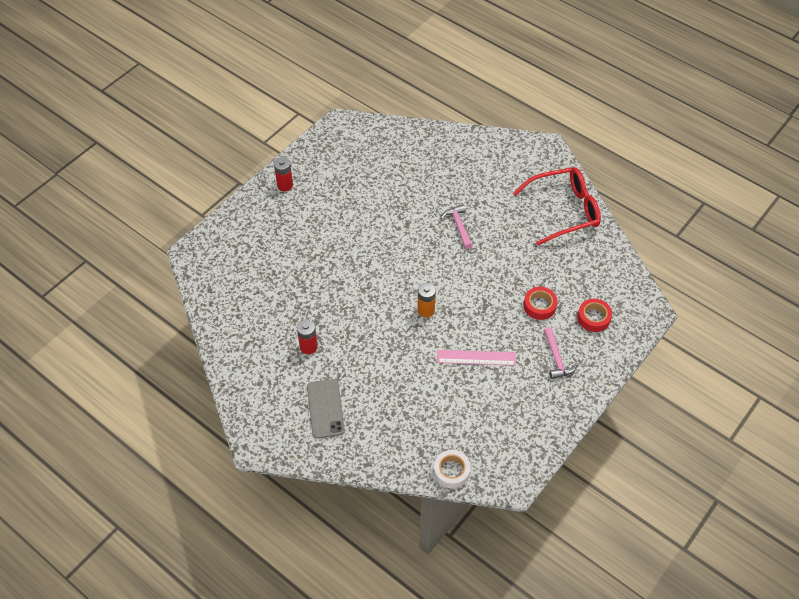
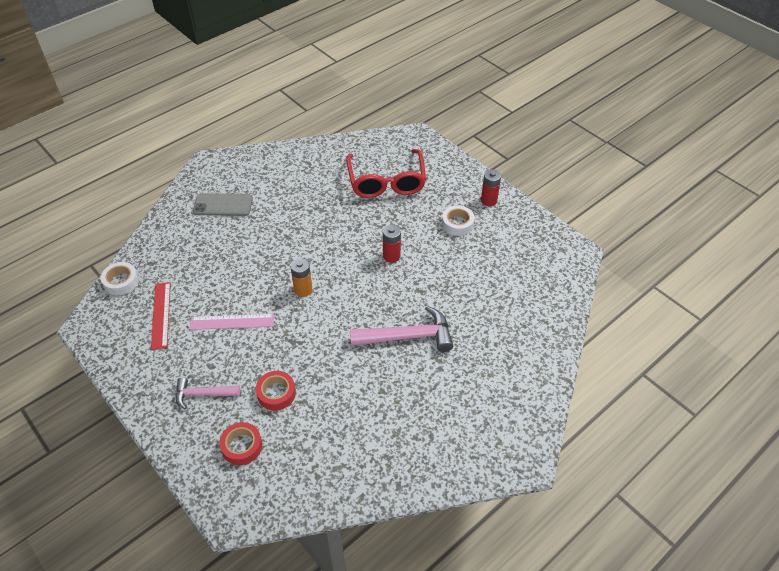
camera: 100 degrees right, 5 degrees down
red battery [297,320,318,354] -> red battery moved to [383,225,401,263]
pink ruler [437,350,516,366] -> pink ruler turned 75 degrees clockwise [190,314,274,330]
pink hammer [441,204,473,249] -> pink hammer [350,306,453,352], size x1.67
red glasses [513,167,601,246] -> red glasses moved to [346,149,426,198]
none -> red ruler [151,282,171,350]
none -> white tape [442,205,475,236]

